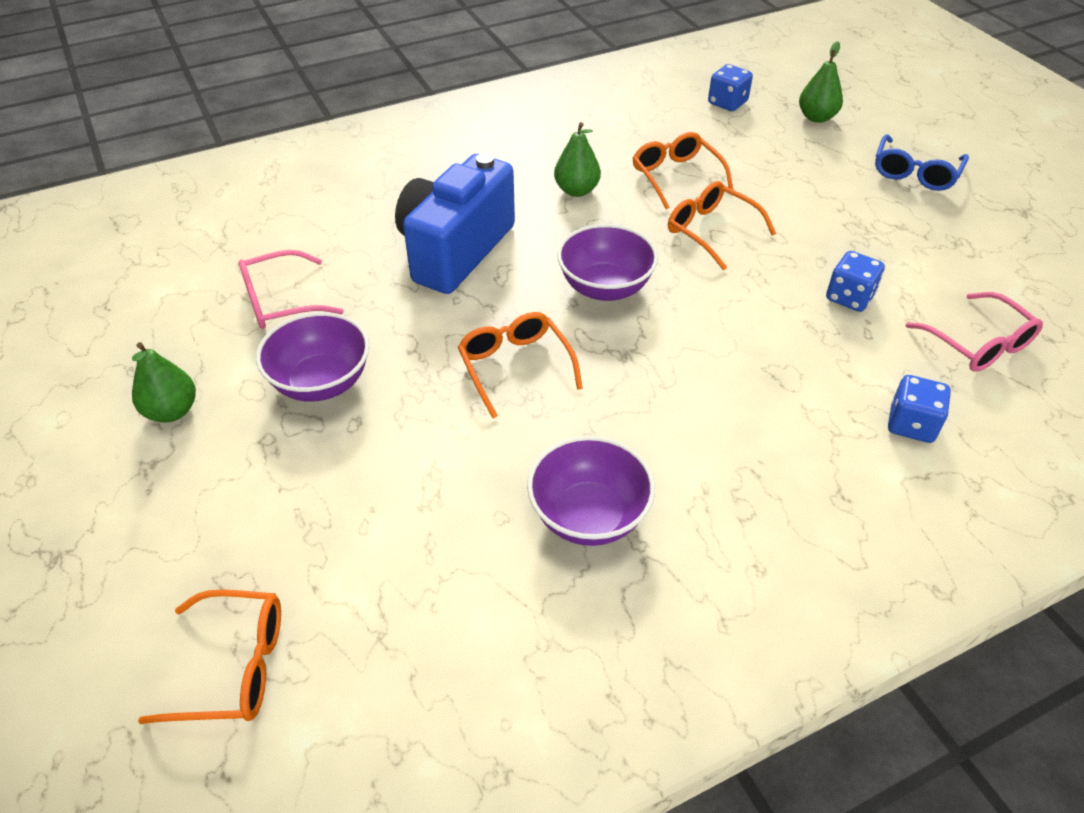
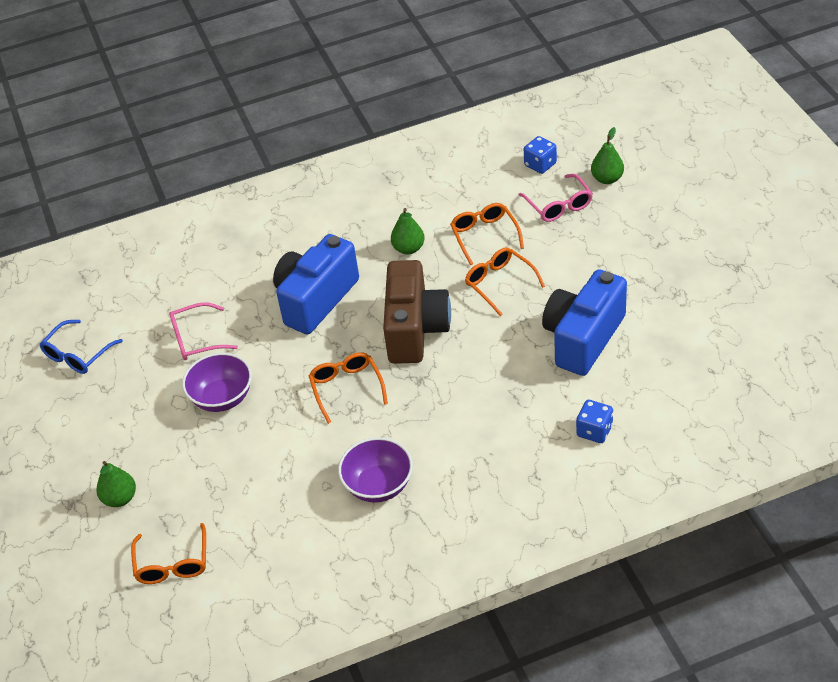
camera: 10 degrees right, 0 degrees up
green pear [132,342,196,422] -> green pear moved to [96,461,136,507]
orange glasses [138,590,281,724] -> orange glasses turned 75 degrees clockwise [131,523,206,584]
purple bowl [557,224,658,301] -> brown camera [383,260,451,364]
blue dice [826,251,885,312] -> blue camera [542,269,627,376]
blue glasses [875,134,969,191] -> blue glasses moved to [39,320,123,374]
pink glasses [905,292,1043,372] -> pink glasses moved to [519,174,593,222]

